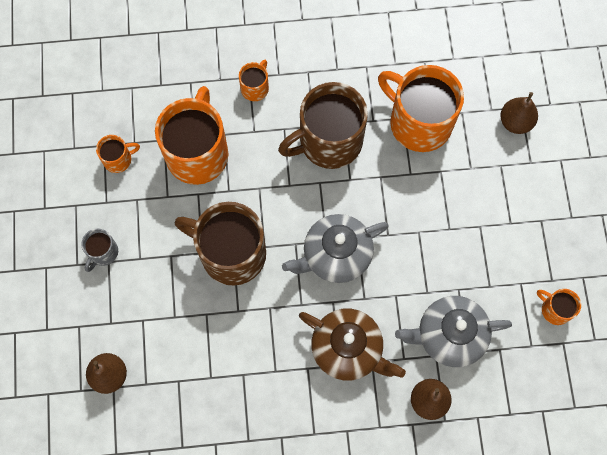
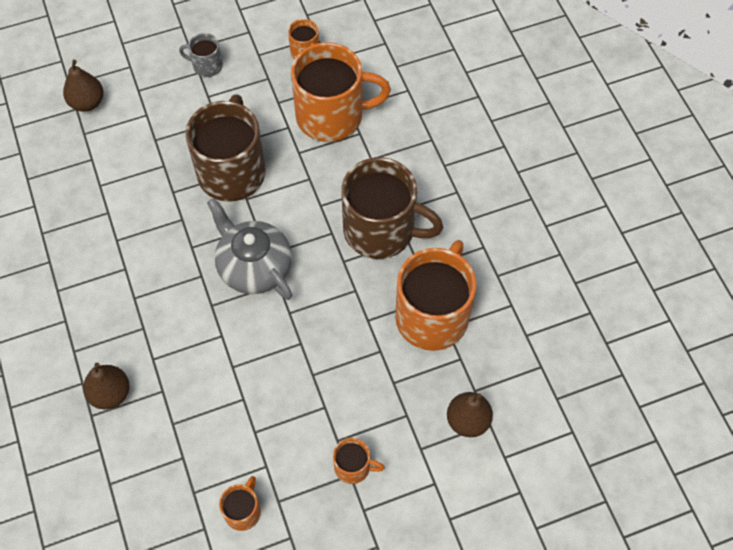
camera: 75 degrees right, 10 degrees down
orange mug [239,60,269,101] -> orange mug moved to [333,438,385,484]
brown mug [278,82,368,169] -> brown mug turned 150 degrees clockwise [341,157,443,259]
brown teapot [299,309,406,380] -> none
grey teapot [395,296,512,367] -> none

